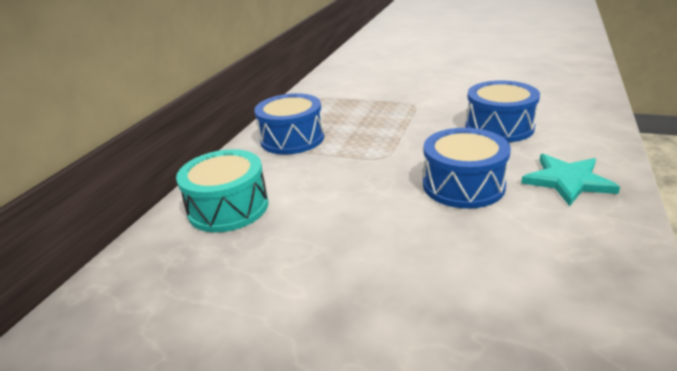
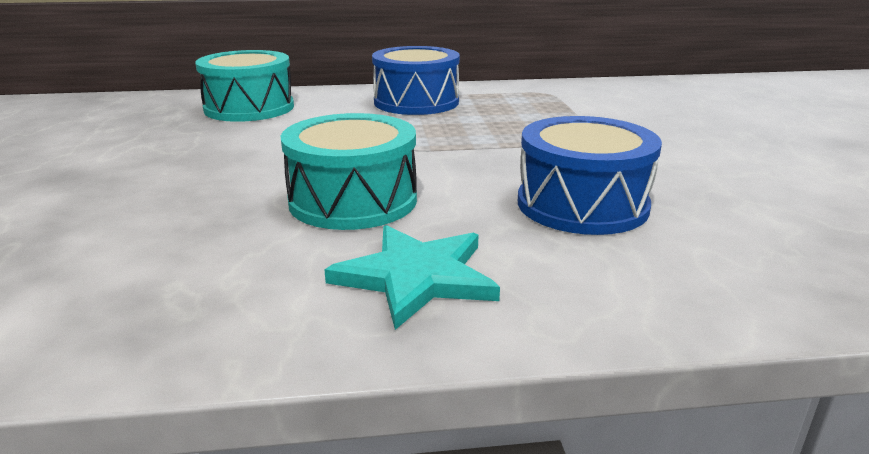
camera: 60 degrees right, 5 degrees down
blue drum [423,128,511,209] -> turquoise drum [281,113,417,230]

